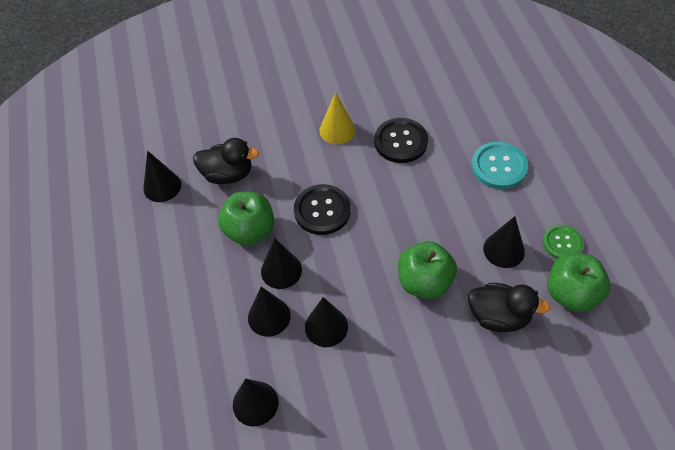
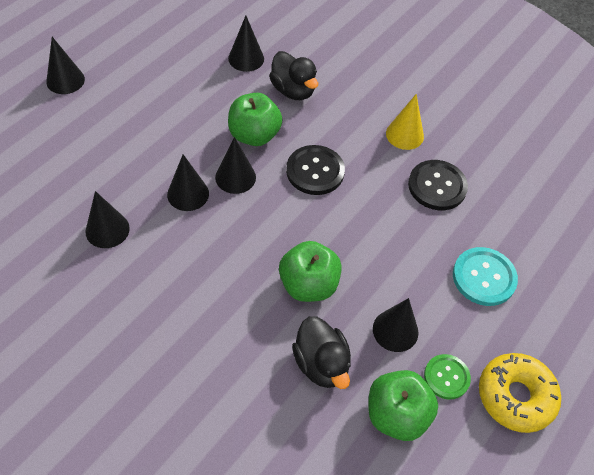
camera: 45 degrees right, 0 degrees up
black cone [305,297,348,347] -> black cone moved to [46,37,85,94]
none -> yellow donut [479,353,561,433]

